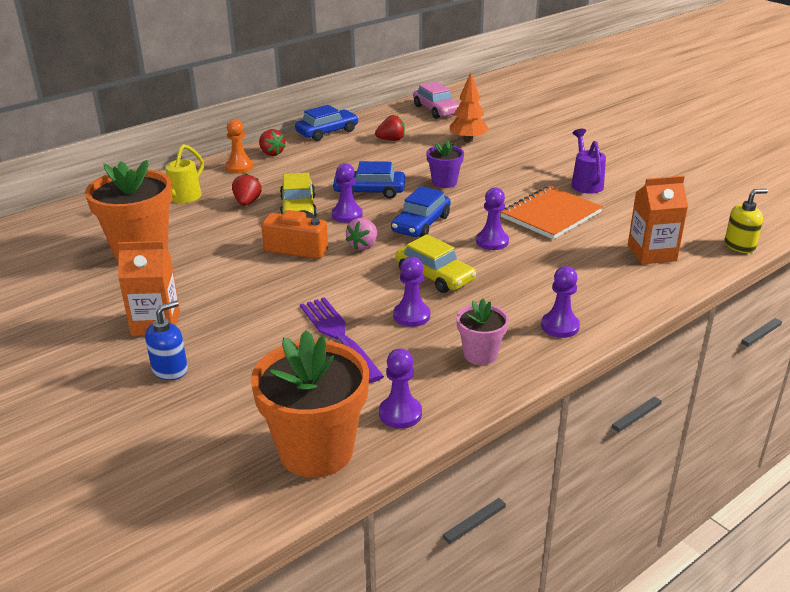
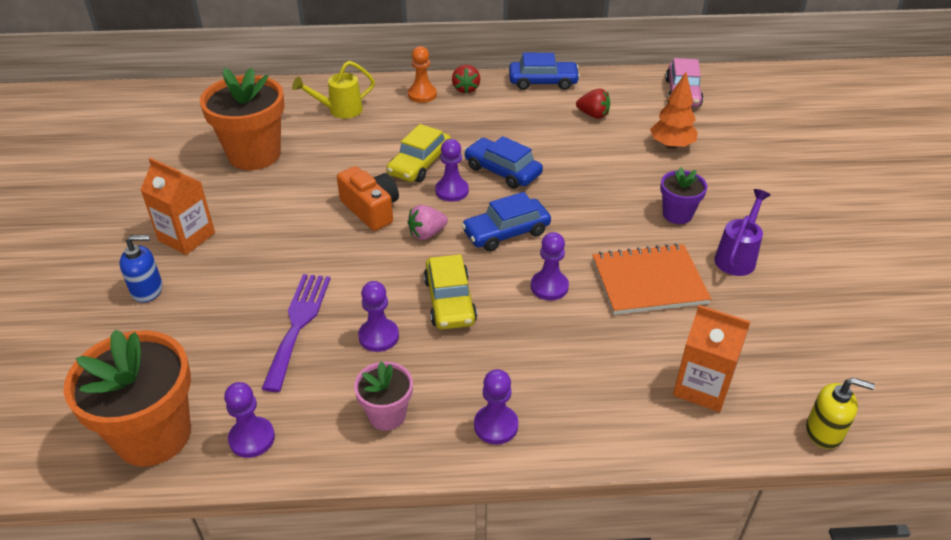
camera: 35 degrees right, 10 degrees up
red strawberry [232,173,262,206] -> none
purple flower pot [426,140,464,188] -> purple flower pot moved to [660,167,707,224]

